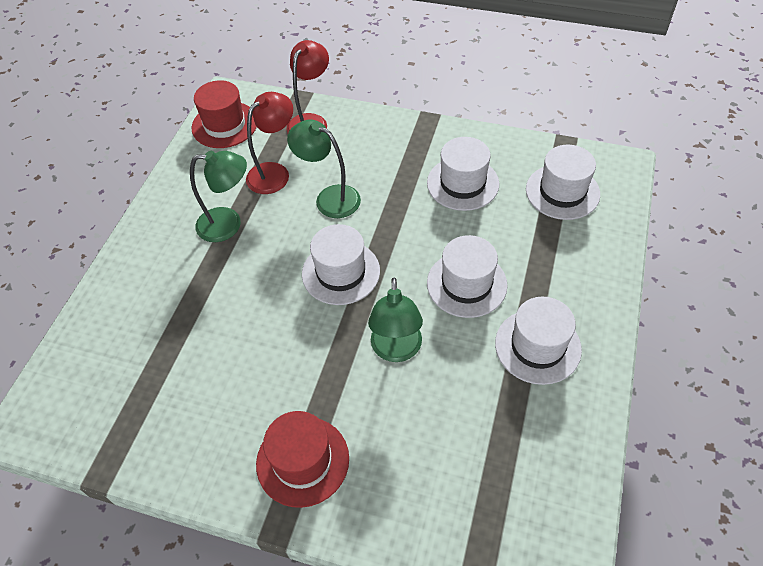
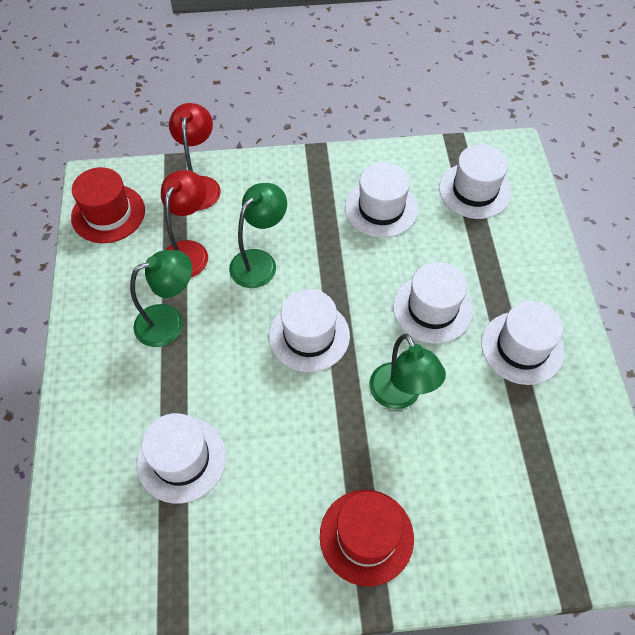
camera: 25 degrees left, 5 degrees up
green lamp [287,120,361,218] -> green lamp turned 120 degrees clockwise [229,183,287,288]
none -> white hat [137,413,226,504]

